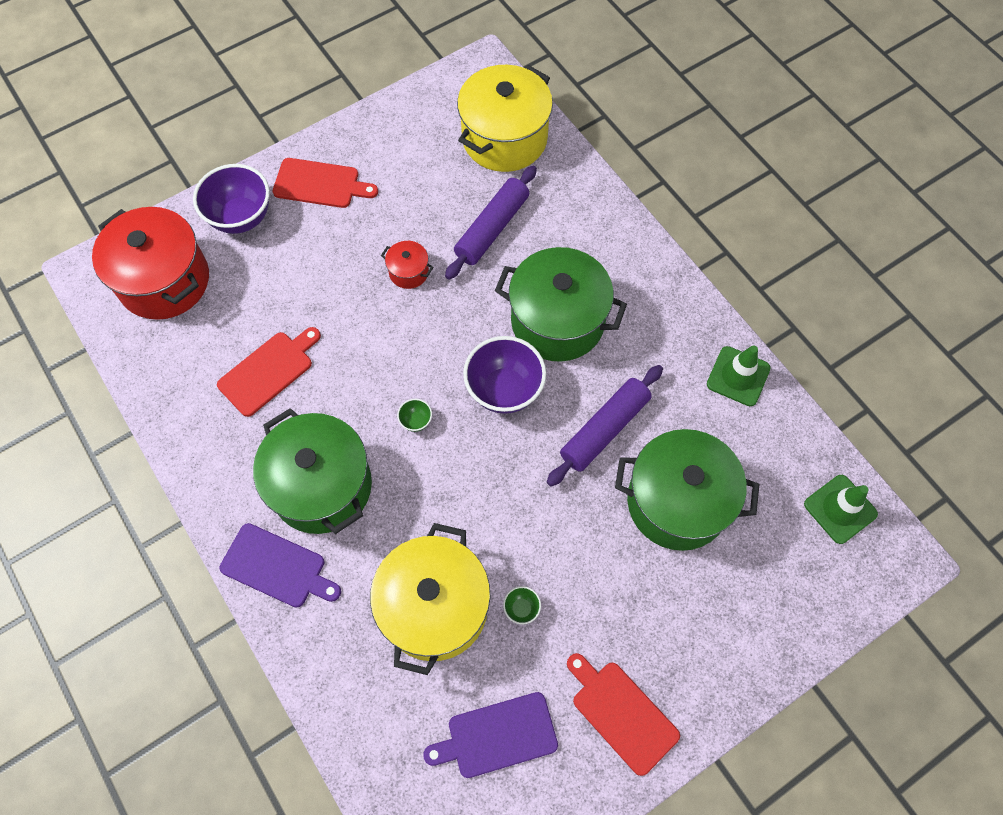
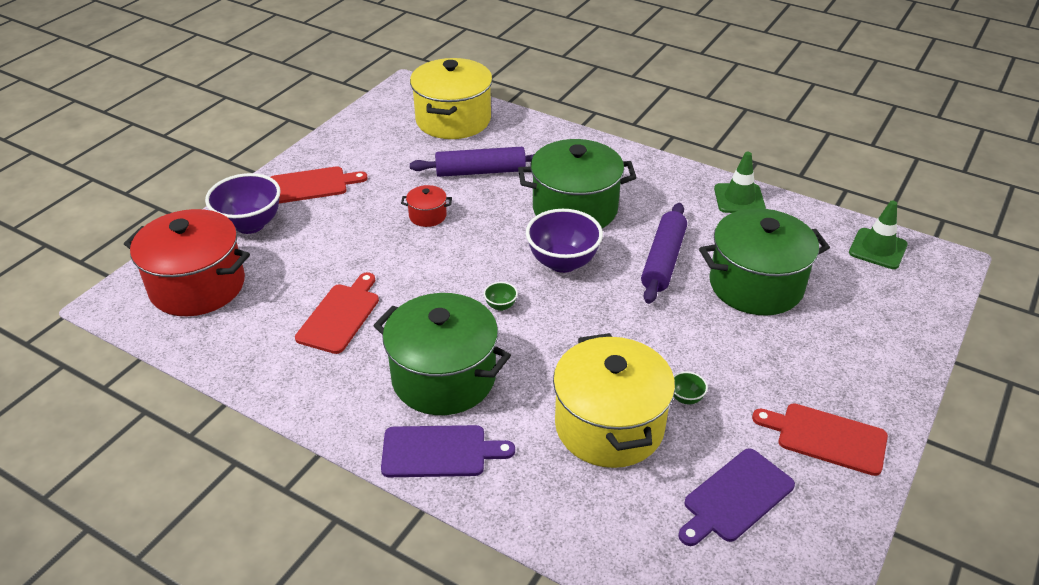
camera: 25 degrees left, 25 degrees down
purple rolling pin [445,166,537,280] -> purple rolling pin turned 75 degrees clockwise [410,147,534,177]

